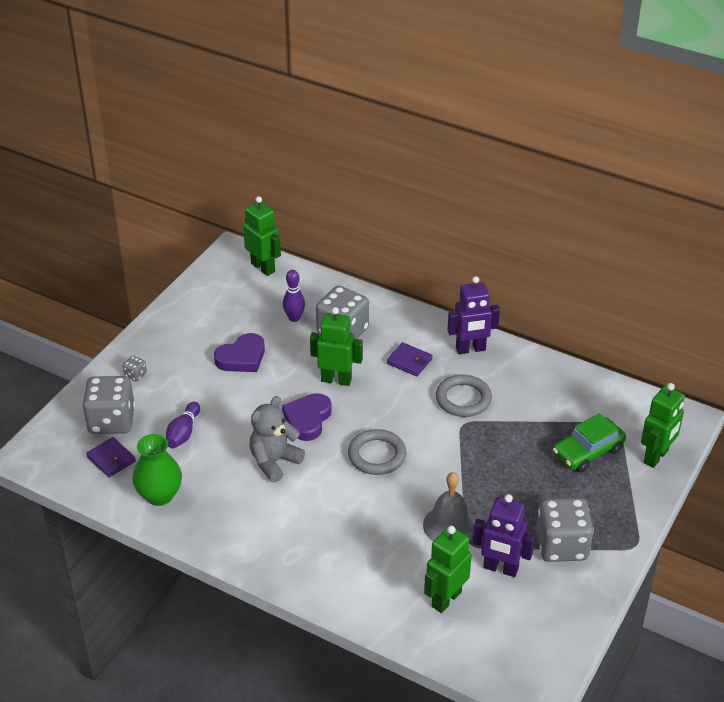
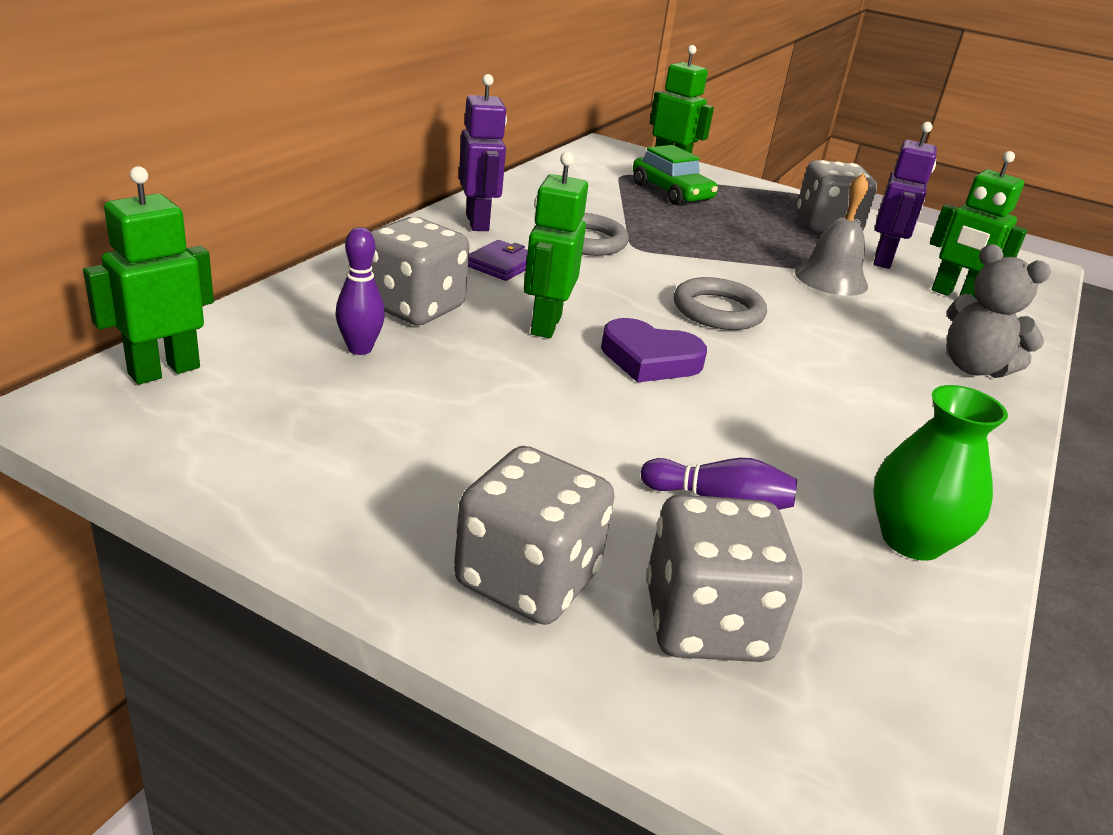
camera: 95 degrees left, 10 degrees down
purple wallet [86,437,136,477] -> none
grey dice [123,356,147,381] -> grey dice [454,446,614,625], size x2.42
purple heart [214,333,265,372] -> none
grey teddy bear [249,396,305,483] -> grey teddy bear moved to [946,244,1051,378]

